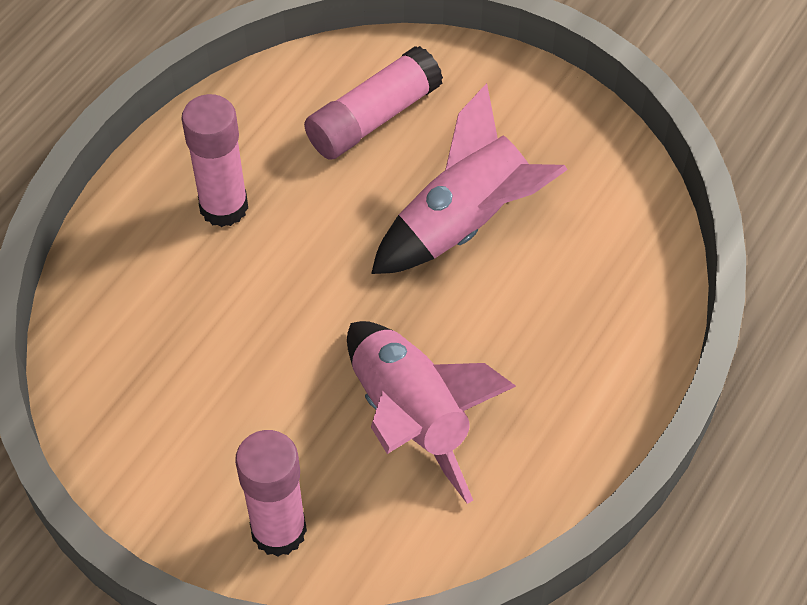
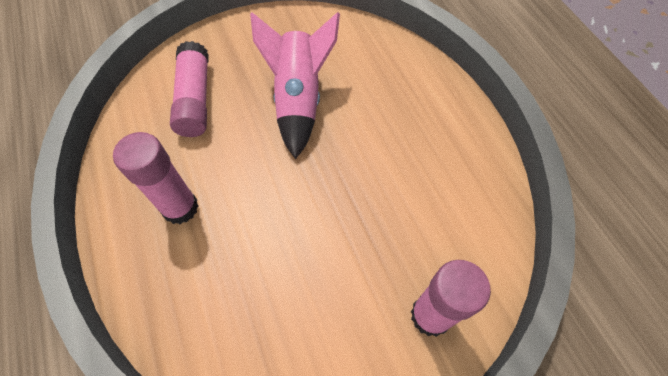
camera: 55 degrees left, 5 degrees up
pink rocket [347,321,516,504] -> none

